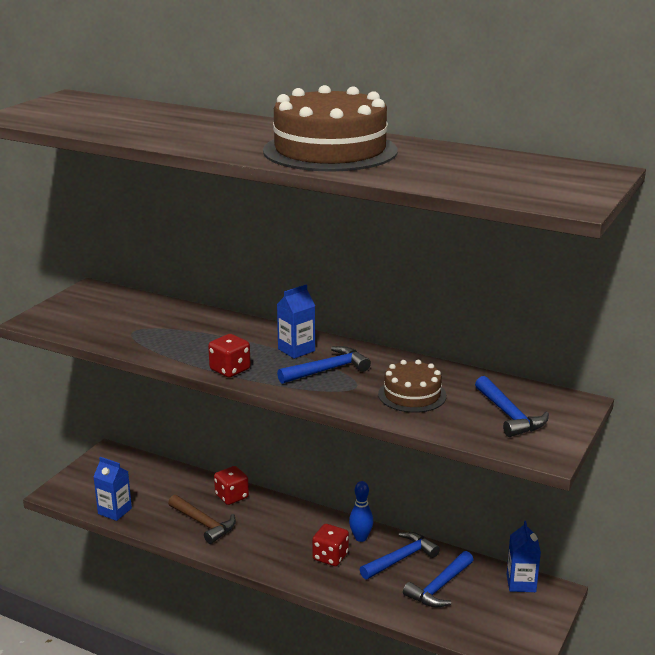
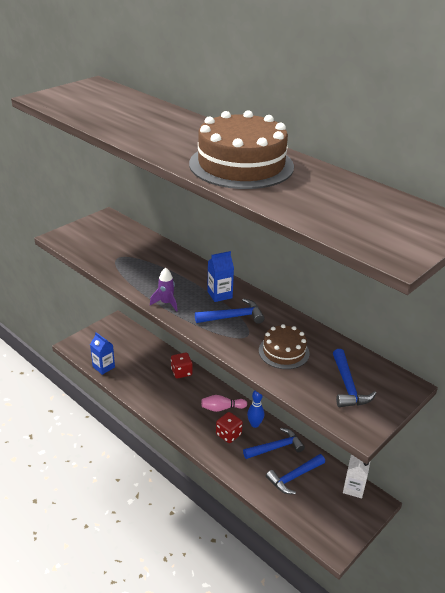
camera: 15 degrees right, 10 degrees up
brown hammer [168,495,236,544] -> none
red dice [208,334,251,377] -> purple rocket [150,267,178,312]
blue carton [507,521,541,592] -> white carton [343,455,370,499]
none -> pink bowling pin [201,395,247,412]

